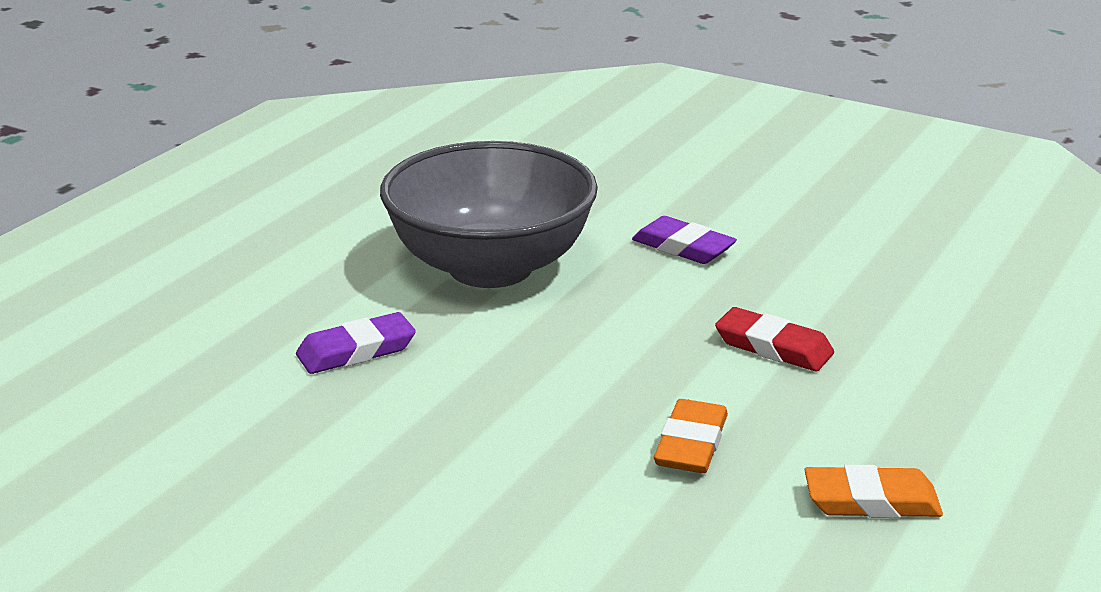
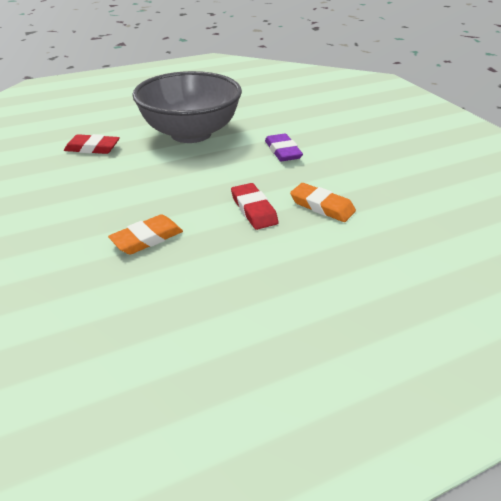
camera: 35 degrees right, 10 degrees up
purple eraser [296,312,416,374] -> red eraser [64,134,120,154]
orange eraser [805,465,943,518] -> orange eraser moved to [290,183,356,222]

